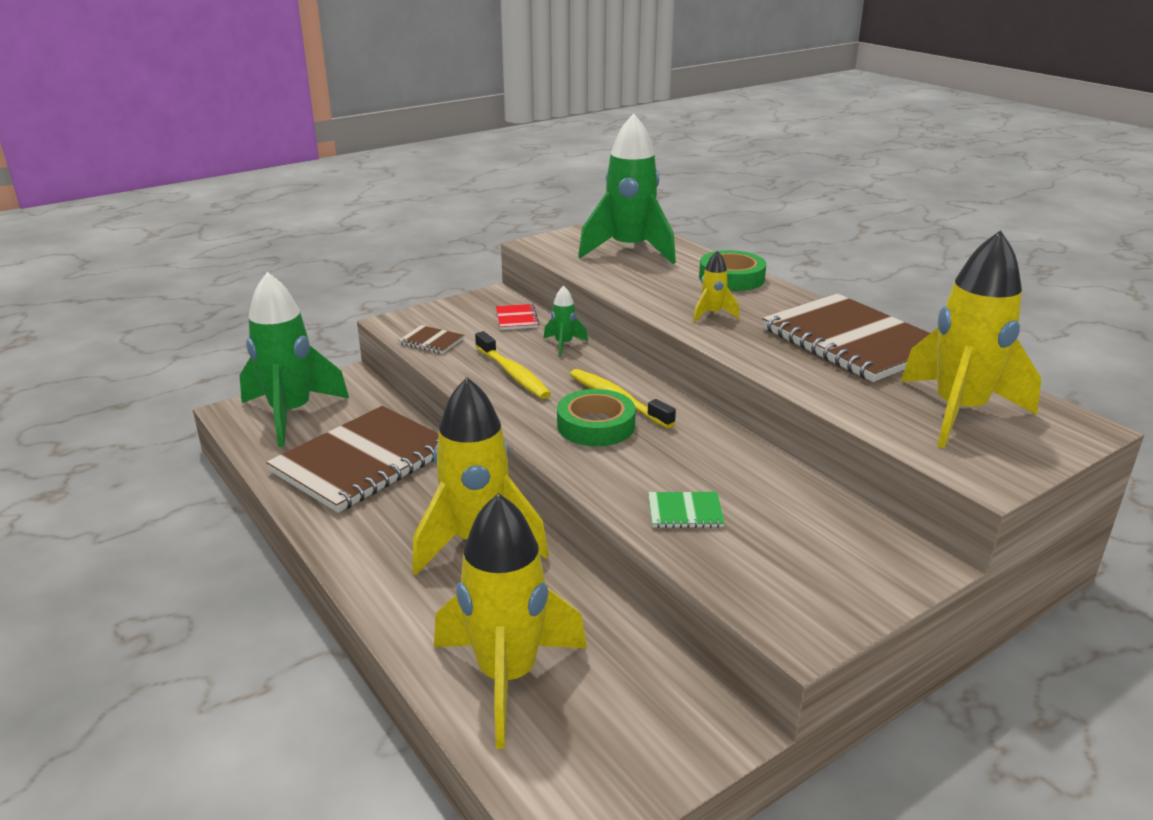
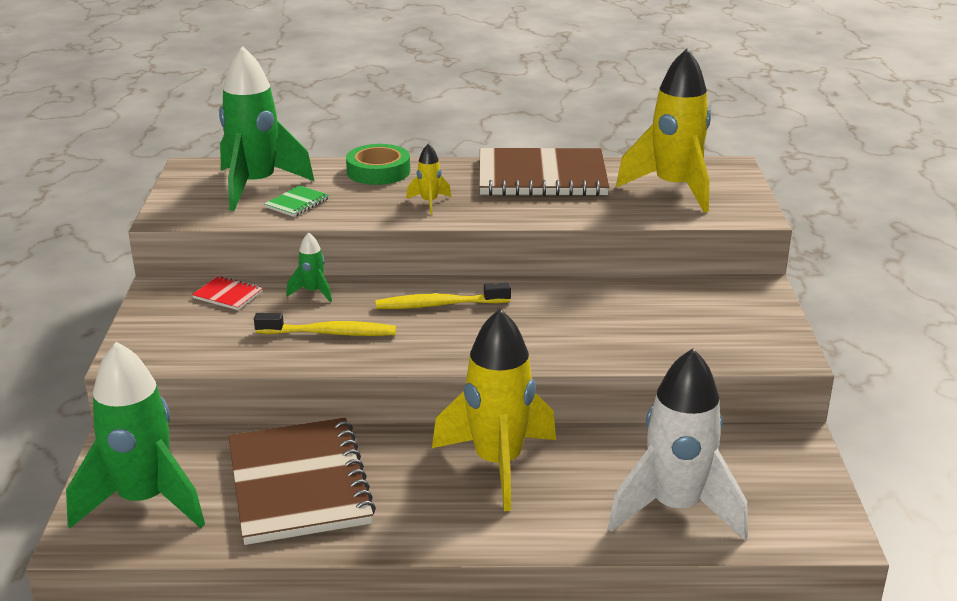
camera: 55 degrees left, 0 degrees up
brown notebook [398,325,464,354] -> none
yellow rocket [434,493,587,749] -> white rocket [608,348,748,540]
green tape [557,389,636,446] -> none
green notebook [648,492,725,528] -> green notebook moved to [264,185,329,217]

